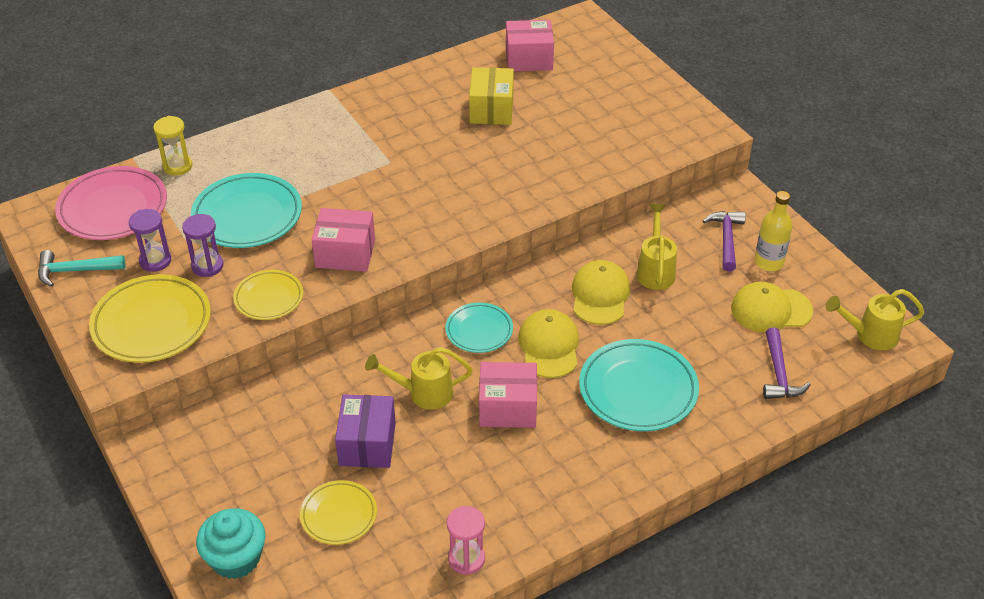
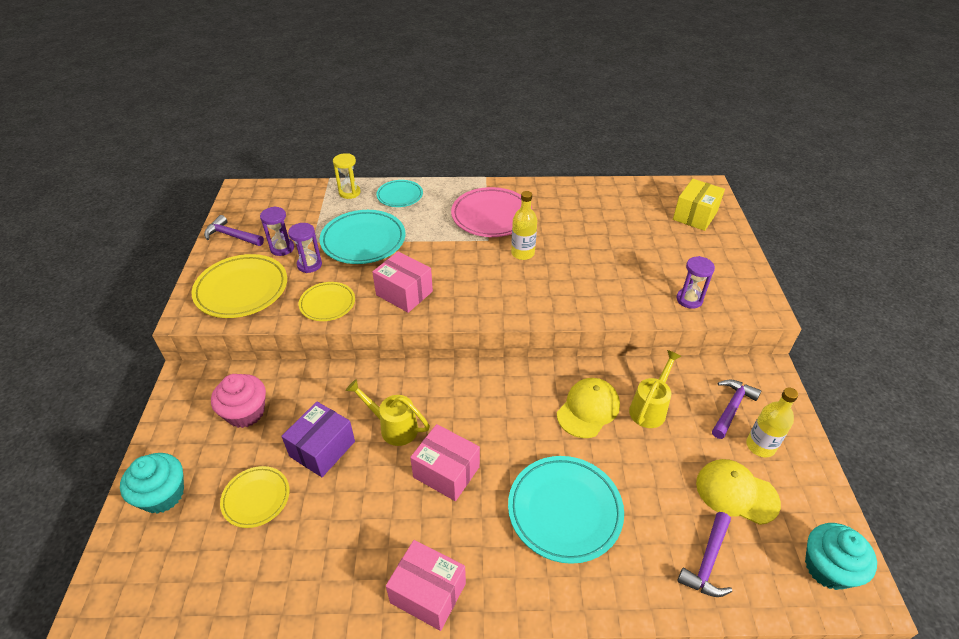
camera: 30 degrees right, 0 degrees up
turquoise hammer [38,250,125,287] -> purple hammer [204,215,264,246]
pink plate [55,166,167,240] -> pink plate moved to [451,187,532,237]
turquoise plate [445,302,513,353] -> turquoise plate moved to [376,180,423,207]
pink hourglass [447,506,485,575] -> none
yellow box [469,67,514,125] -> yellow box moved to [673,179,725,231]
pink box [506,20,554,71] -> pink box moved to [386,540,466,631]
yellow cap [518,309,579,378] -> none
yellow watering can [826,289,924,350] -> turquoise cupcake [805,523,877,590]
none -> pink cupcake [211,374,266,428]
none -> yellow bottle [511,191,537,260]
none -> purple hourglass [677,256,715,309]

